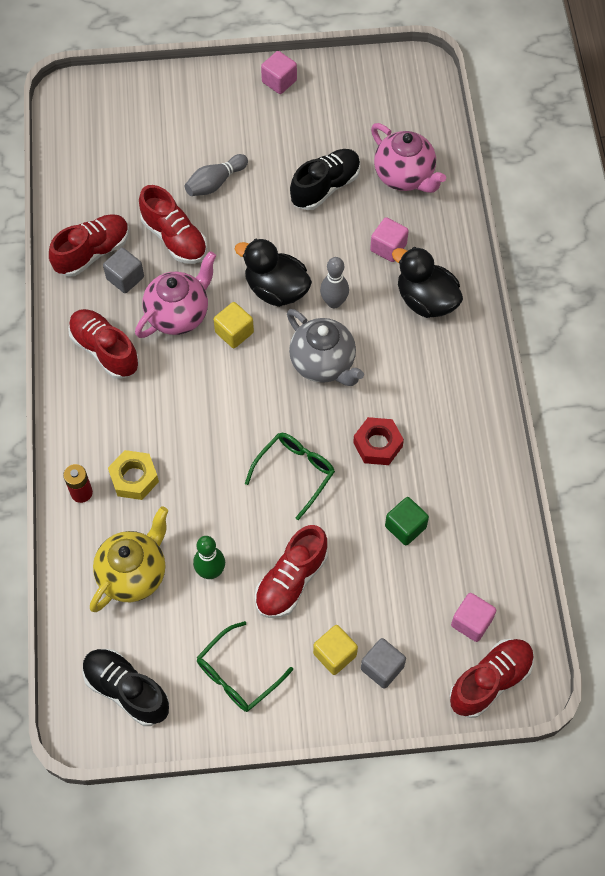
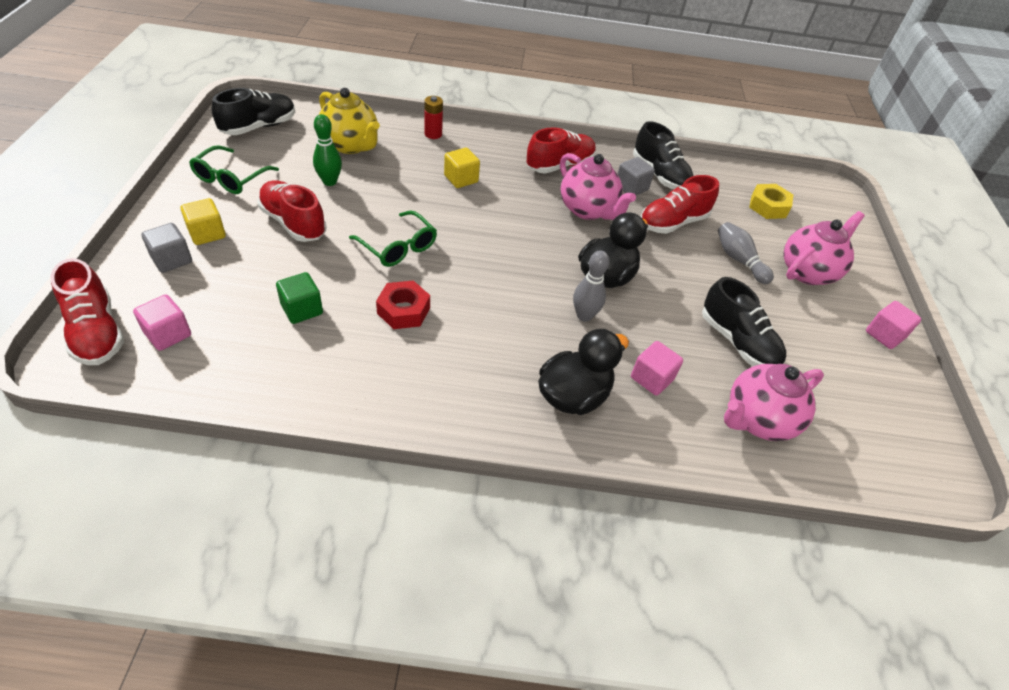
camera: 95 degrees right, 15 degrees down
red shoe [49,214,129,277] -> black shoe [633,121,693,189]
yellow nut [108,450,159,500] -> yellow nut moved to [749,184,793,219]
green glasses [197,621,293,712] -> green glasses turned 120 degrees counterclockwise [189,145,279,194]
yellow cube [214,302,254,348] -> yellow cube moved to [444,148,480,188]
grey teapot [287,309,364,386] -> none
none -> pink teapot [783,211,865,285]

